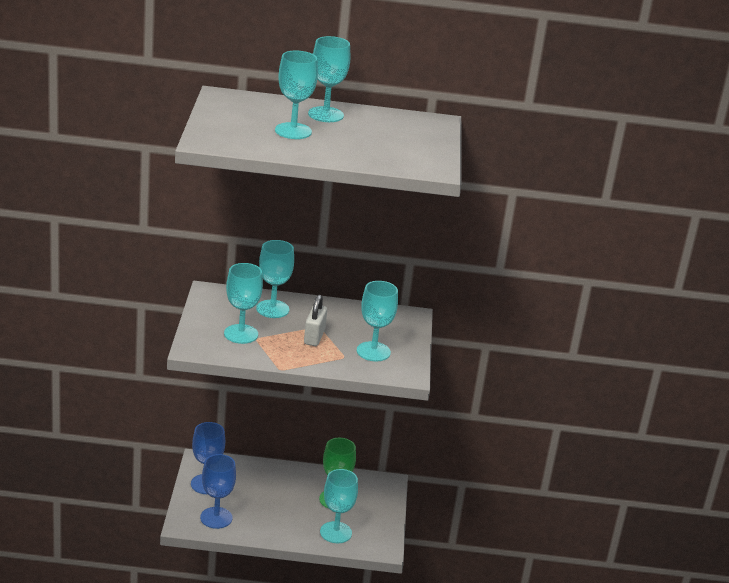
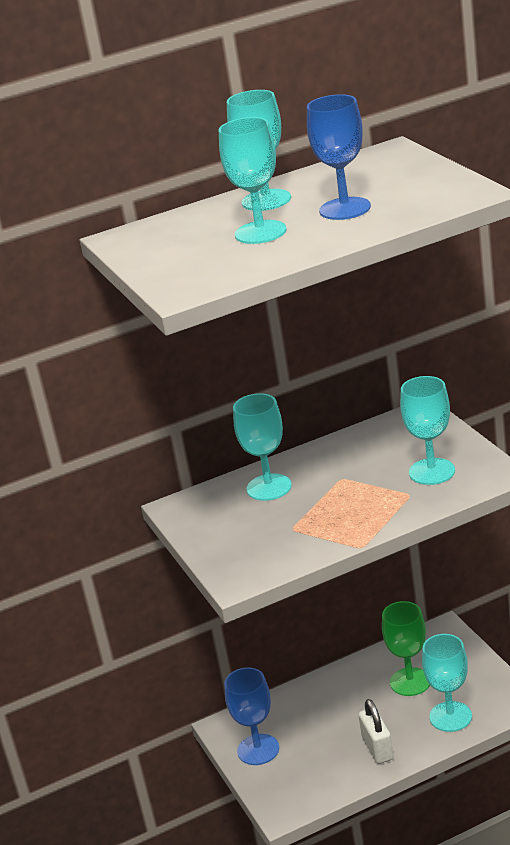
camera: 20 degrees left, 0 degrees up
blue goblet [200,454,236,529] -> blue goblet moved to [307,94,371,220]
turquoise goblet [224,263,263,344] -> none
white padlock [304,295,327,346] -> white padlock moved to [358,699,394,764]

